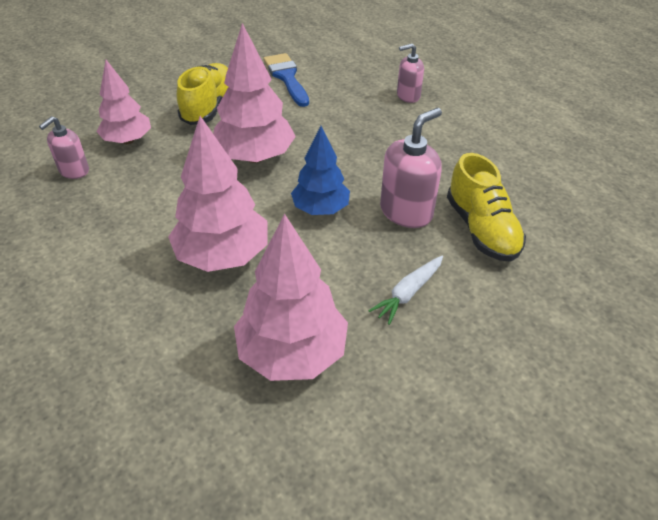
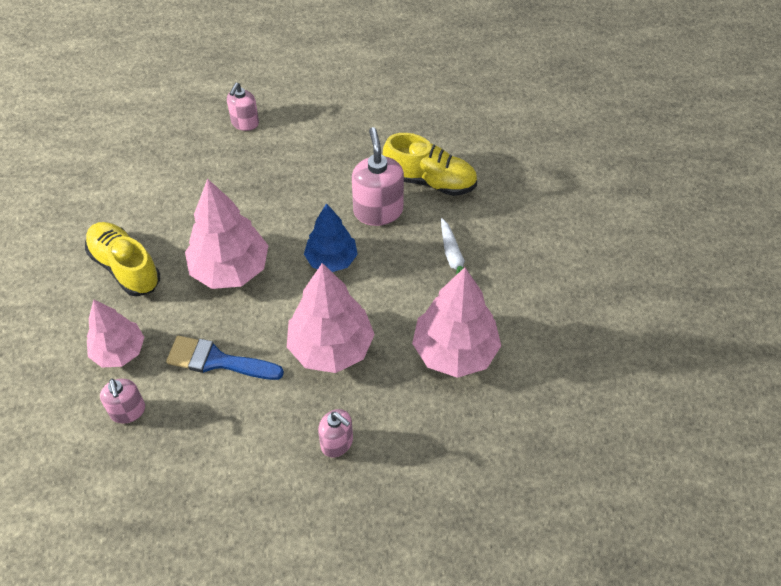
camera: 55 degrees left, 10 degrees up
blue brush [264,53,309,107] -> blue brush moved to [166,336,284,380]
none -> pink soap dispenser [318,409,353,457]

